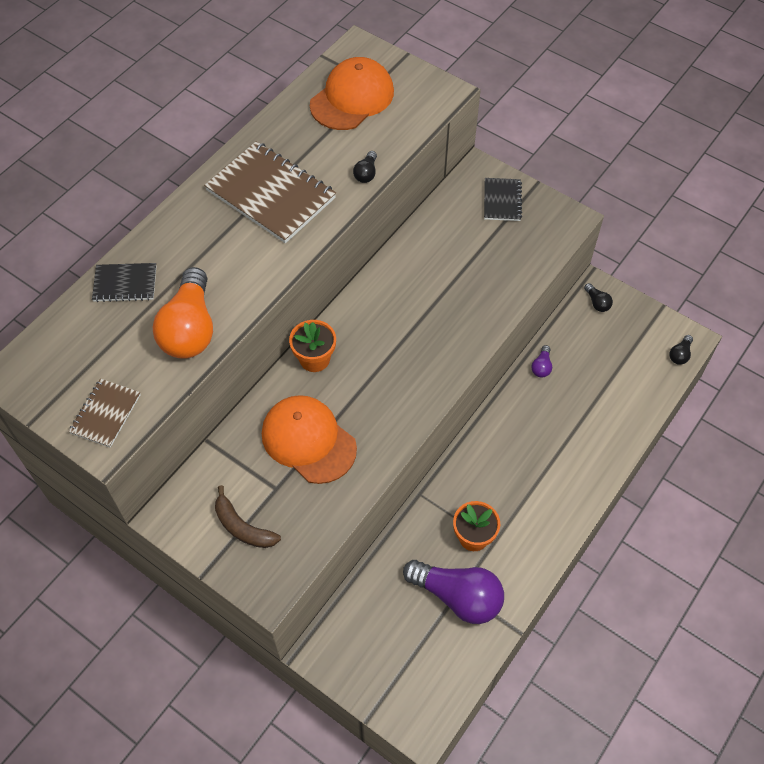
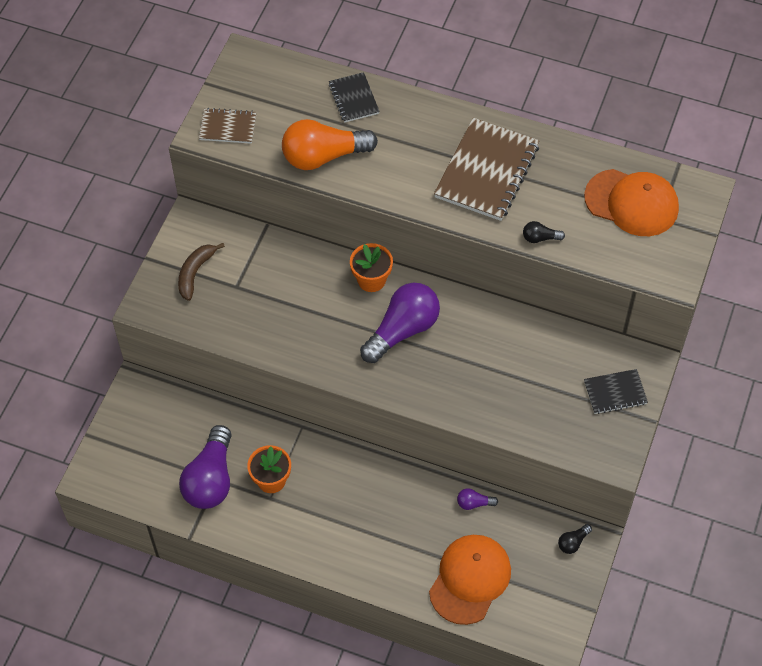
camera: 75 degrees right, 0 degrees up
orange cap [262,395,357,484] -> orange cap moved to [429,535,511,625]
black light bulb [670,335,693,365] -> none
none -> purple light bulb [360,283,440,363]

